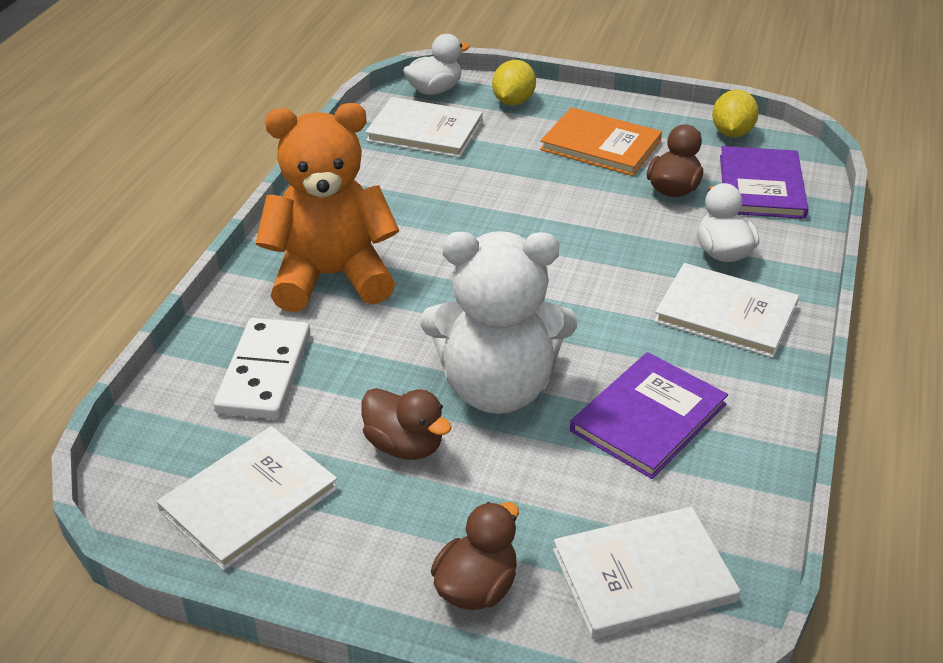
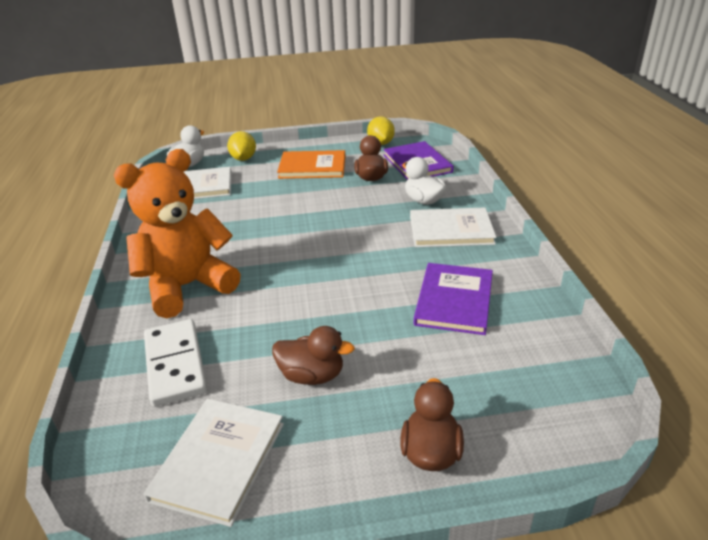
camera: 25 degrees left, 5 degrees down
white teddy bear [420,231,577,414] -> none
white book [553,507,740,639] -> none

